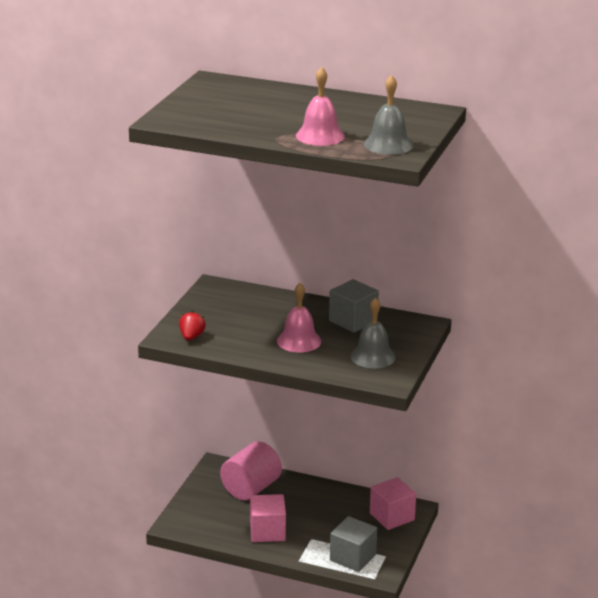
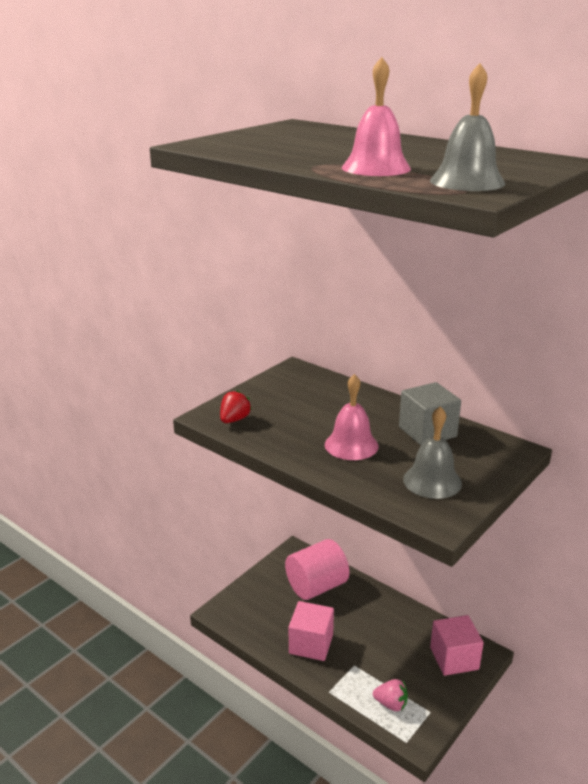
camera: 20 degrees right, 0 degrees up
grey cube [330,516,377,572] -> pink strawberry [373,679,408,711]

